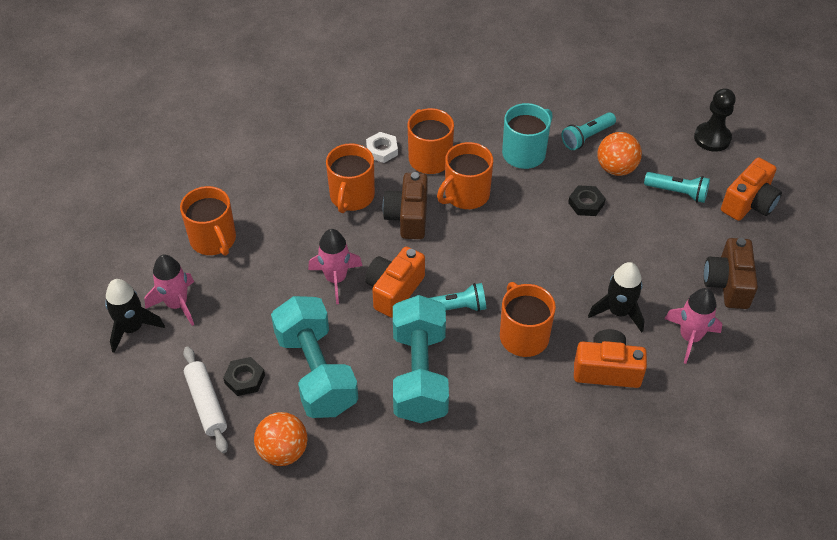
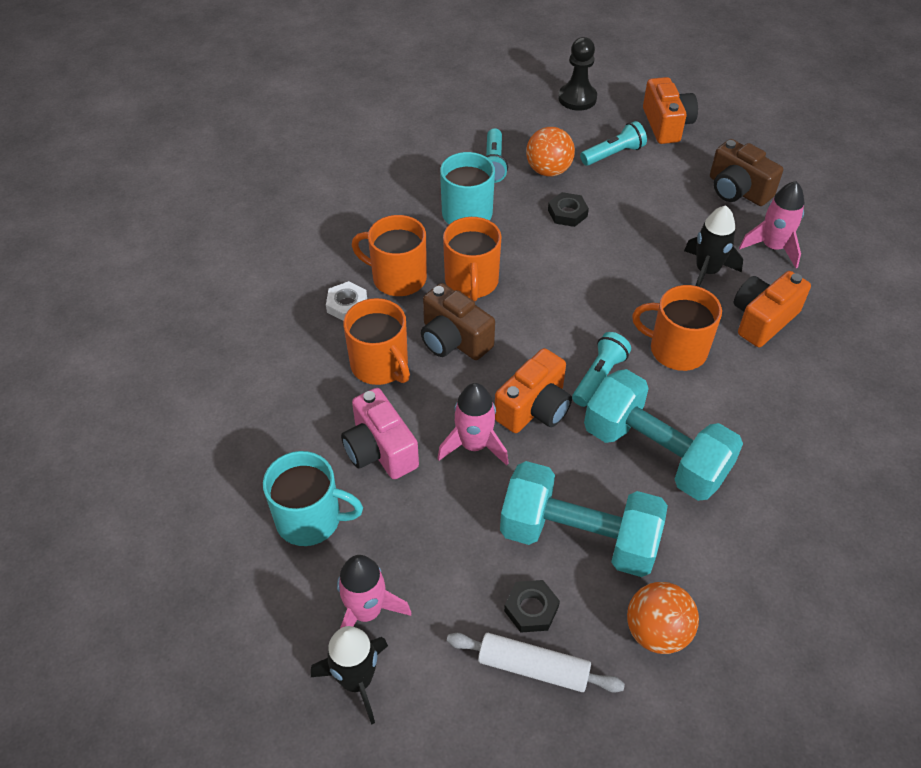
camera: 50 degrees left, 0 degrees up
orange mug [180,186,236,256] -> turquoise mug [263,451,363,546]
orange camera [365,247,425,318] -> orange camera turned 120 degrees counterclockwise [495,348,572,433]
none -> pink camera [341,388,419,479]

